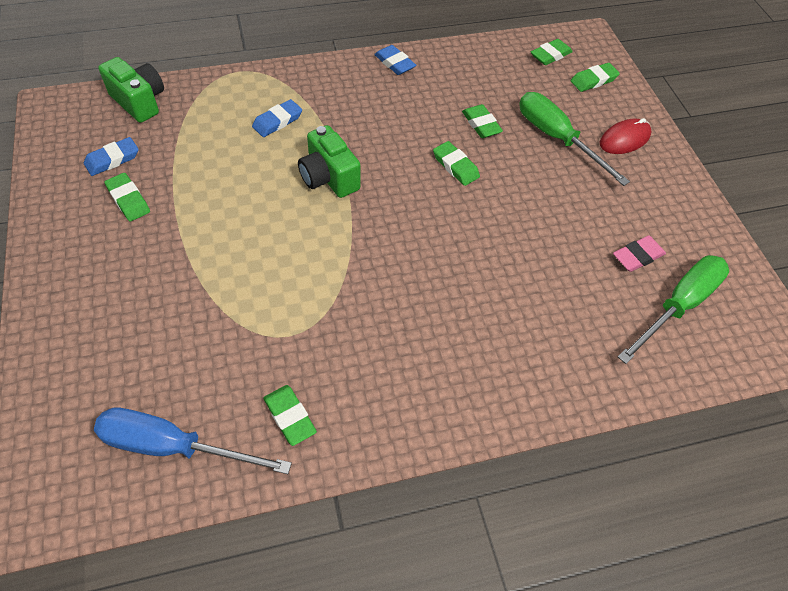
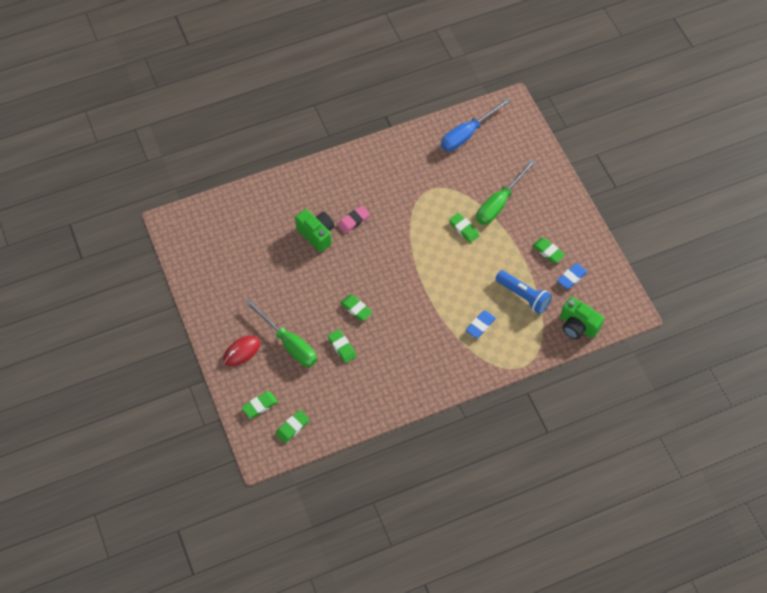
camera: 175 degrees right, 5 degrees up
blue screwdriver [94,408,292,474] -> blue screwdriver turned 135 degrees clockwise [441,98,511,151]
green eraser [264,385,317,446] -> green eraser moved to [449,213,480,243]
green camera [298,125,360,198] -> green camera moved to [295,209,335,252]
blue eraser [374,45,416,75] -> none
pink eraser [613,235,666,272] -> pink eraser moved to [337,206,370,233]
green screwdriver [618,255,729,364] -> green screwdriver moved to [476,159,536,225]
none -> blue flashlight [495,270,552,314]

